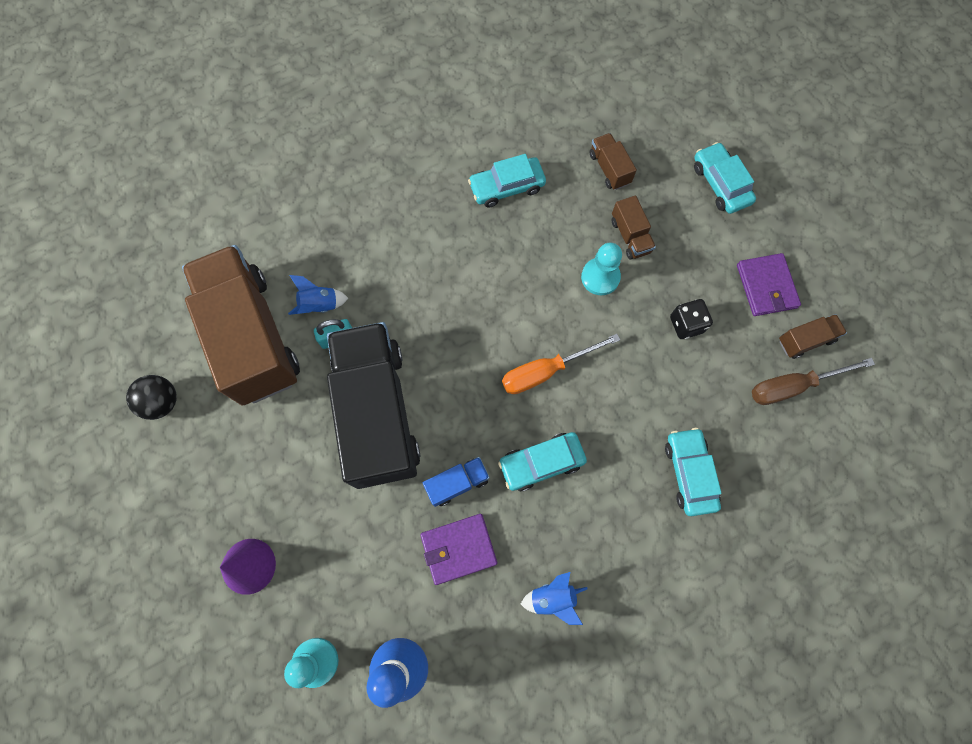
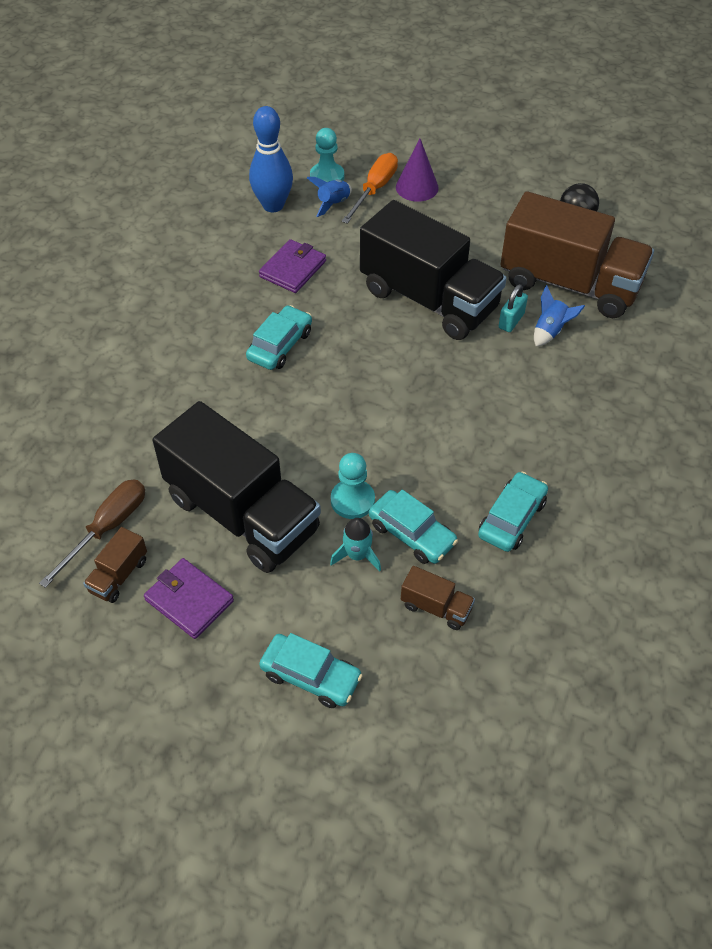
camera: 140 degrees right, 20 degrees down
blue truck [423,457,490,507] -> none
orange screwdriver [502,334,620,394] -> orange screwdriver moved to [342,153,398,224]
blue rocket [521,572,587,625] -> blue rocket moved to [307,177,352,217]
brown truck [612,196,656,259] -> turquoise rocket [330,518,381,572]
turquoise car [665,428,722,516] -> turquoise car moved to [369,490,458,564]
black dice [670,299,713,339] -> black truck [153,401,321,573]

